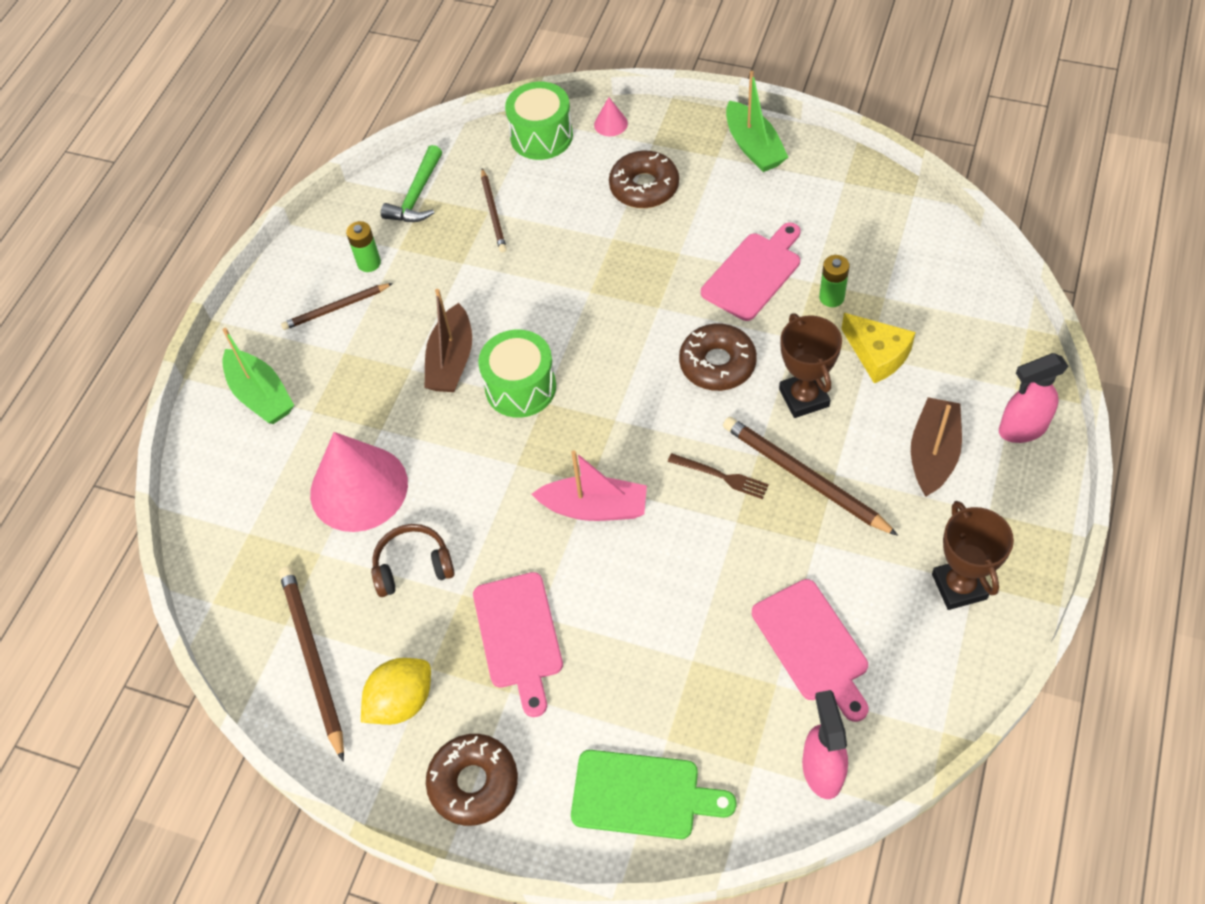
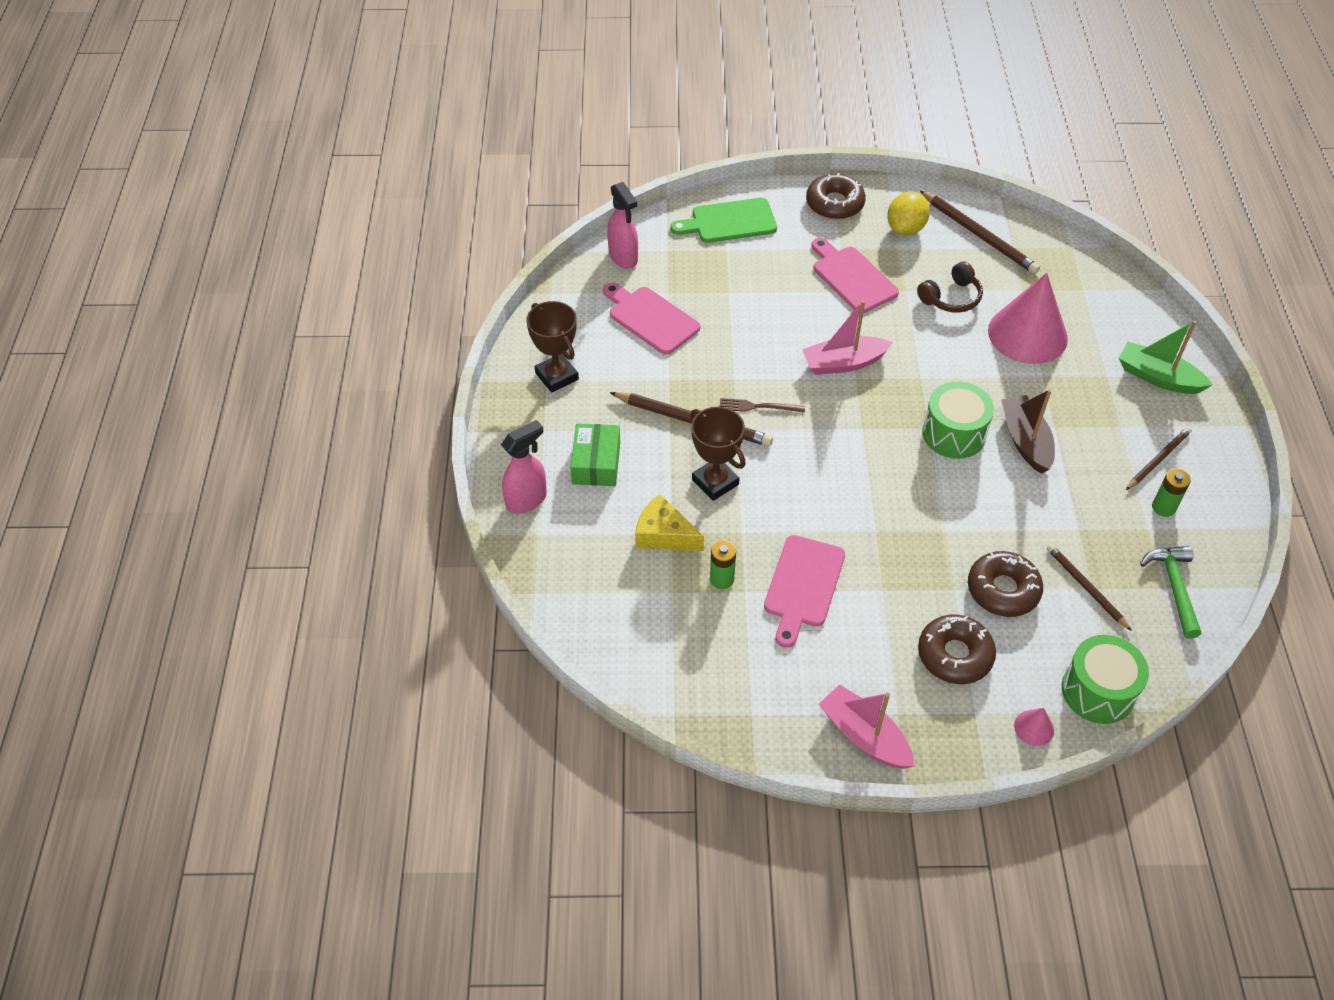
camera: 155 degrees right, 5 degrees down
brown donut [679,323,757,391] -> brown donut moved to [968,551,1043,617]
green boat [726,71,788,172] -> pink boat [819,684,915,769]
brown boat [911,397,962,497] -> green box [570,423,620,486]

